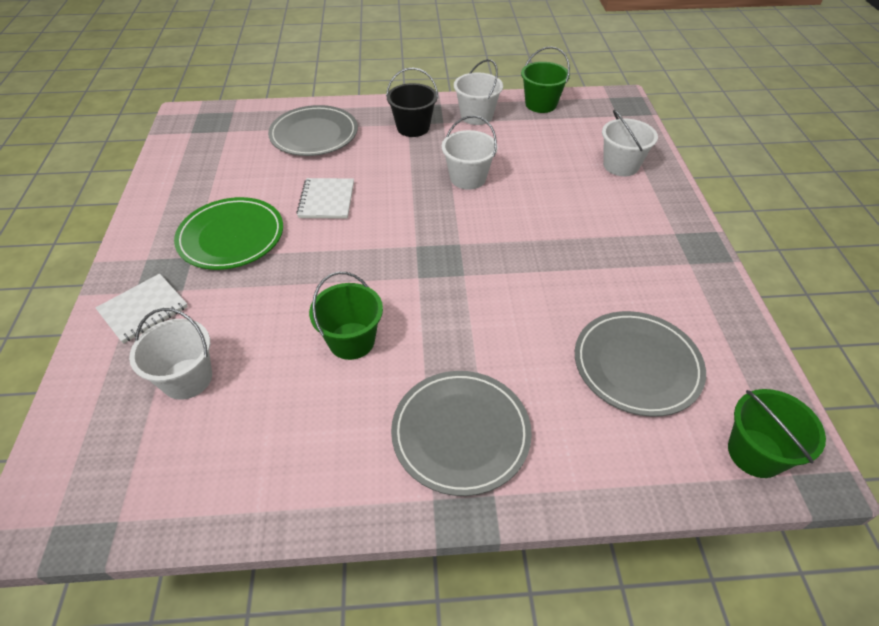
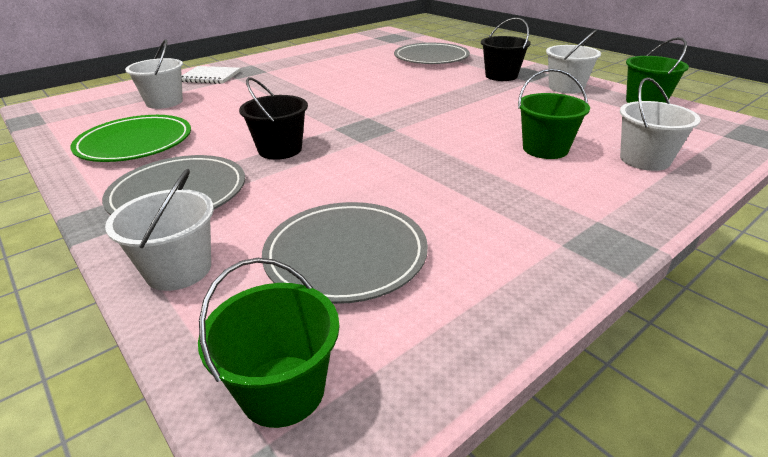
camera: 55 degrees right, 15 degrees down
green plate [174,197,283,270] -> green plate moved to [70,115,191,162]
white notebook [296,178,354,219] -> none
green bucket [309,272,383,360] -> green bucket moved to [518,69,590,159]
white bucket [442,115,498,190] -> white bucket moved to [105,169,214,291]
none -> black bucket [239,77,308,160]

